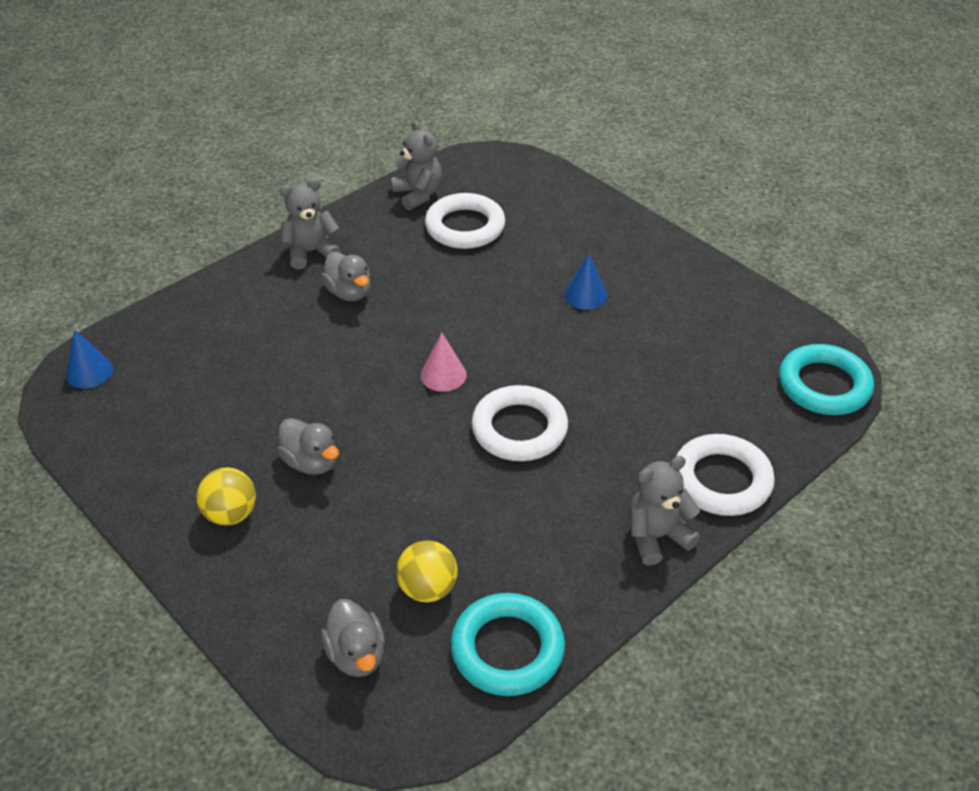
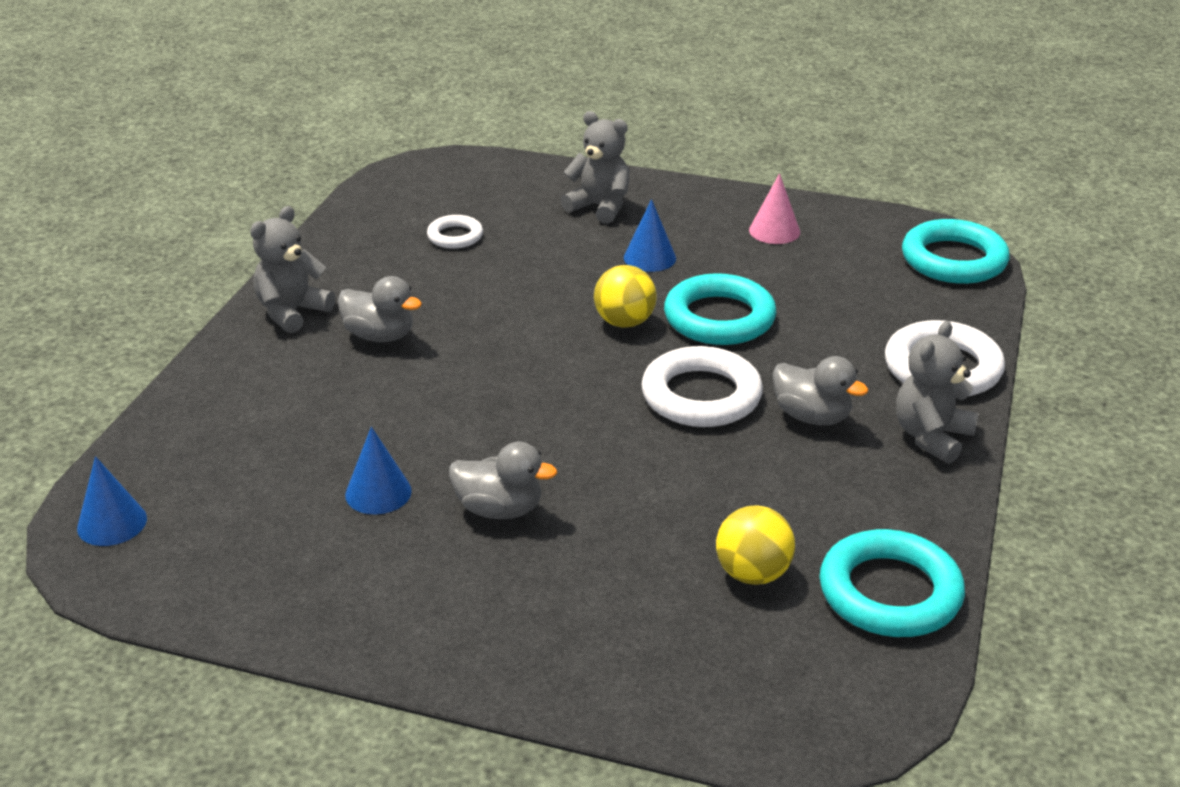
camera: 30 degrees left, 10 degrees down
yellow ball [196,467,256,526] -> yellow ball moved to [594,265,657,328]
grey duck [321,599,385,677] -> grey duck moved to [772,356,868,425]
grey teddy bear [391,120,442,210] -> grey teddy bear moved to [561,111,630,224]
pink cone [421,333,467,392] -> pink cone moved to [749,173,800,244]
white ring [425,193,505,249] -> white ring [427,215,483,249], size x0.55
none -> blue cone [345,427,412,514]
none -> turquoise ring [664,273,776,345]

